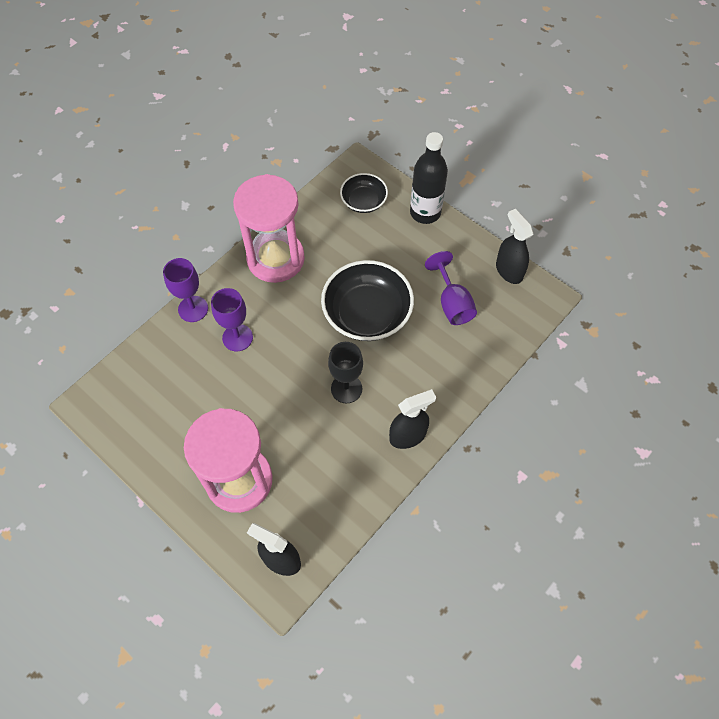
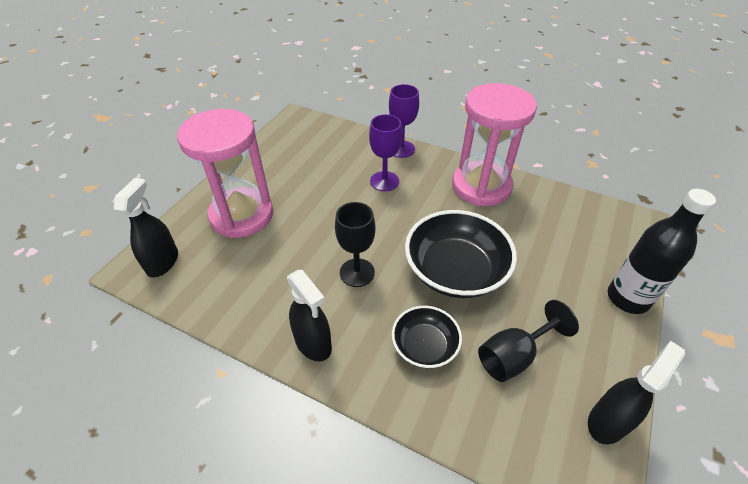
camera: 75 degrees right, 15 degrees down
black bowl [340,173,388,213] -> black bowl moved to [392,306,462,368]
purple goblet [425,251,477,325] -> black goblet [478,300,579,382]

